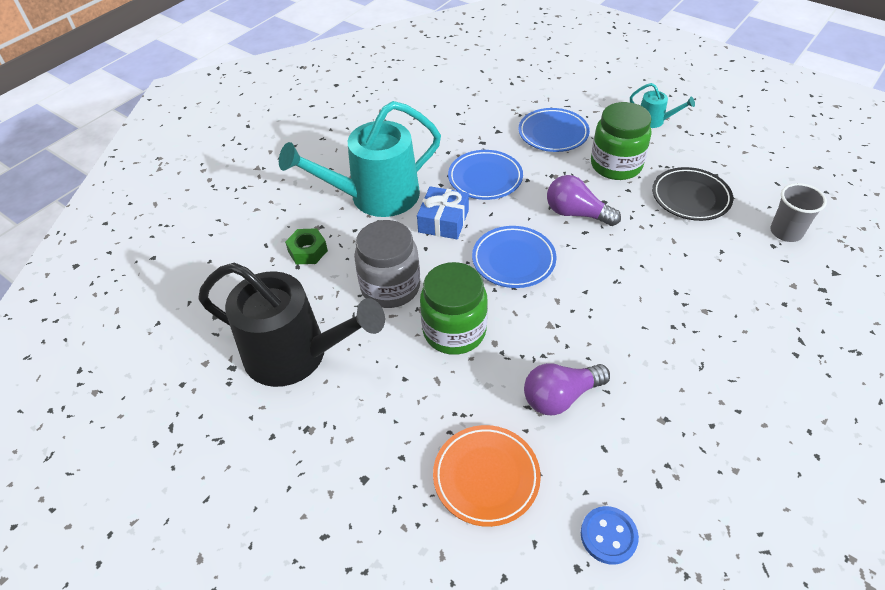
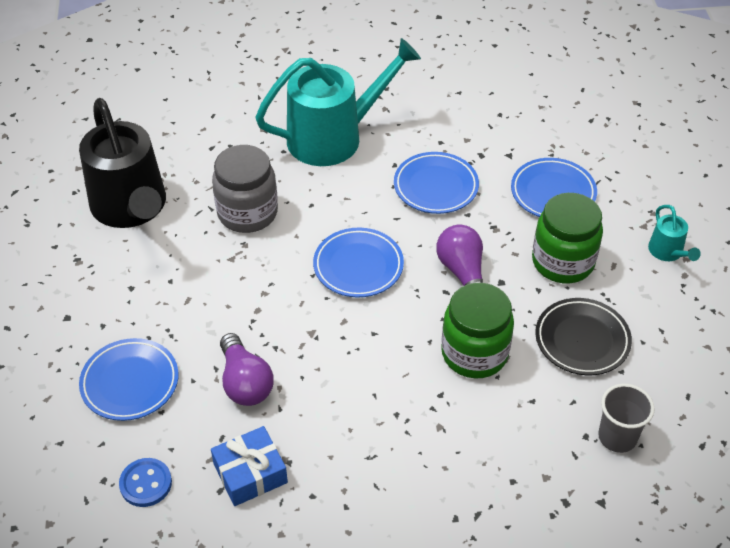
camera: 45 degrees right, 0 degrees up
turquoise watering can [279,101,441,217] -> turquoise watering can turned 135 degrees clockwise [255,38,421,166]
green nut [285,228,328,264] -> none
blue gift [417,186,469,239] -> blue gift moved to [211,426,288,506]
green jar [420,262,488,355] -> green jar moved to [441,283,514,379]
orange plate [433,425,541,527] -> blue plate [79,338,179,421]
purple light bulb [524,363,610,415] -> purple light bulb turned 135 degrees counterclockwise [220,333,274,406]

